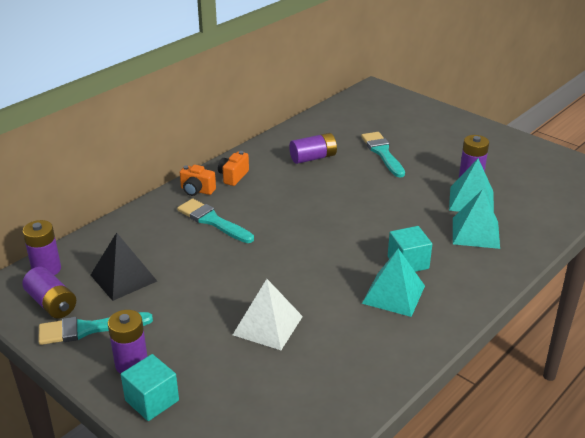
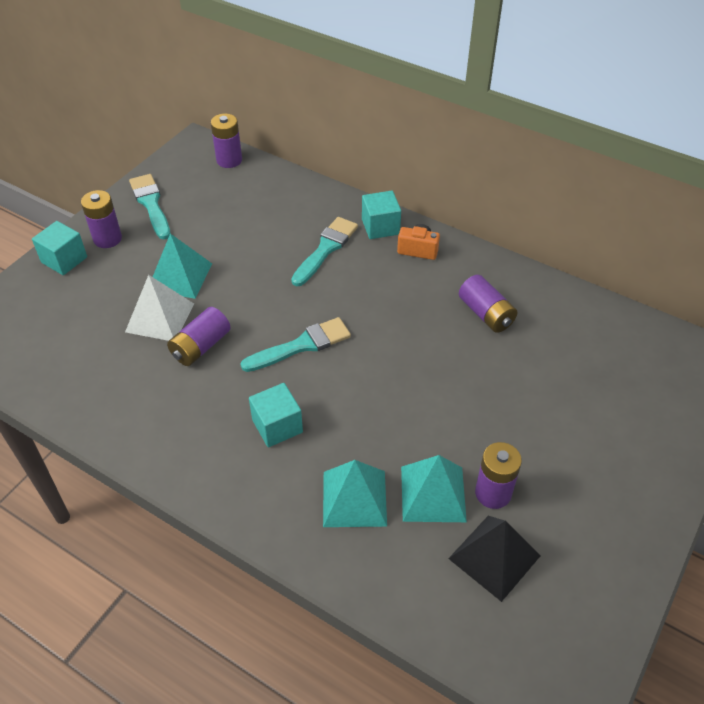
camera: 80 degrees right, 15 degrees up
purple battery [22,267,76,318] -> purple battery moved to [167,307,231,366]
black pyramid [91,232,157,301] -> black pyramid moved to [448,516,541,602]
orange camera [180,165,216,196] -> turquoise cube [362,191,401,239]
turquoise brush [361,132,405,178] -> turquoise brush moved to [241,317,351,372]
turquoise pyramid [362,248,425,317] -> turquoise pyramid moved to [153,233,212,299]

